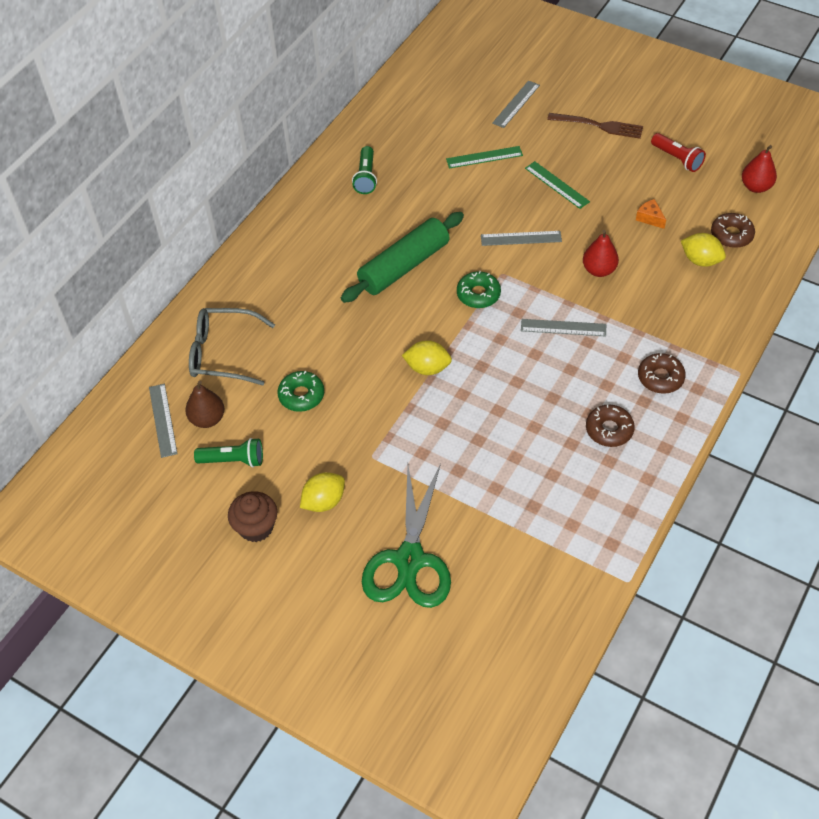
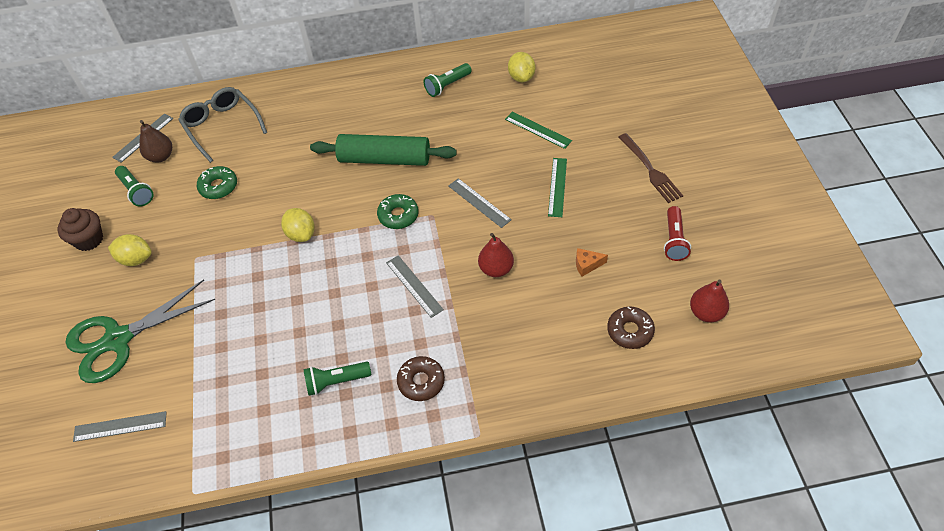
camera: 50 degrees right, 0 degrees up
grey ruler [492,81,540,128] -> grey ruler moved to [73,411,166,442]
brown donut [586,404,635,447] -> green flashlight [303,362,371,396]
orange cheese [636,199,666,229] -> orange cheese turned 105 degrees counterclockwise [576,248,608,277]
yellow lemon [681,233,726,267] -> yellow lemon moved to [508,52,536,82]

